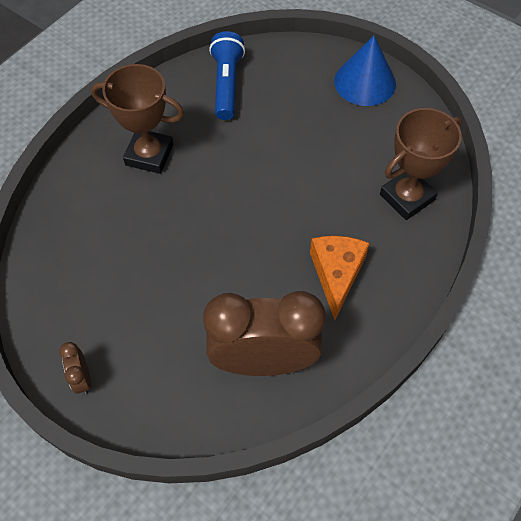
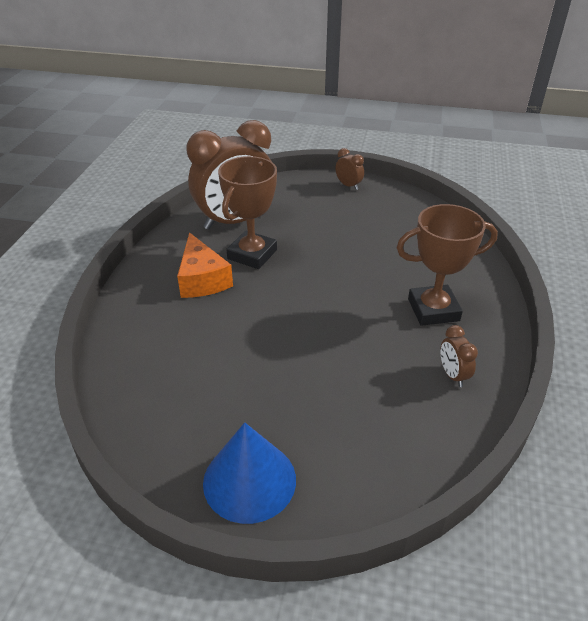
camera: 155 degrees right, 20 degrees down
blue flashlight [209,31,245,120] -> none
brown trophy [380,108,462,220] -> brown trophy moved to [218,156,277,269]
none -> brown clock [440,325,478,387]

